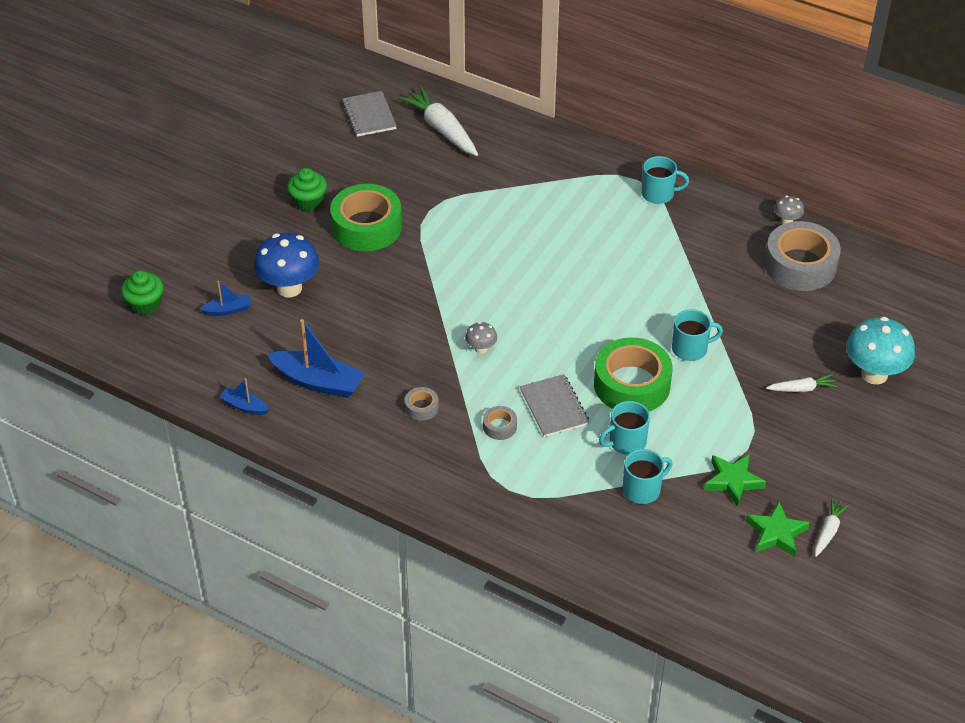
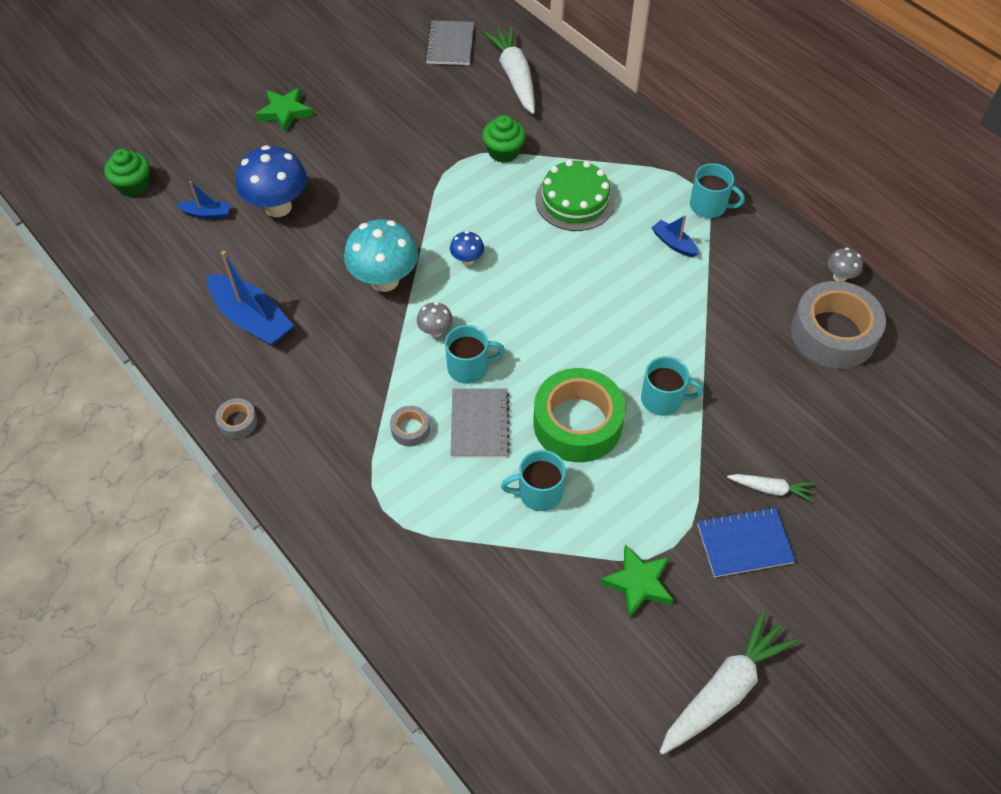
camera: 20 degrees right, 10 degrees up
blue boat [219,378,269,415] -> blue boat moved to [651,215,699,257]
green cupcake [287,168,327,211] -> green cupcake moved to [482,115,526,163]
green tape [330,184,402,251] -> none
grey tape [405,387,439,421] -> grey tape moved to [215,398,258,439]
turquoise mug [623,449,673,504] -> turquoise mug moved to [445,325,505,384]
green star [746,501,810,557] -> green star moved to [256,87,313,133]
white carrot [815,498,849,557] -> white carrot [660,610,799,755], size x1.93
turquoise mushroom [846,317,915,385] -> turquoise mushroom moved to [344,219,418,292]
none -> blue mushroom [450,231,484,266]
none -> green cake [535,160,615,231]
none -> blue notebook [697,507,796,577]

